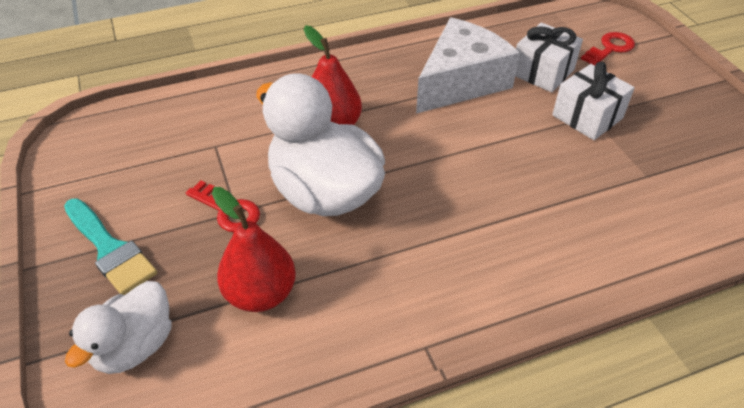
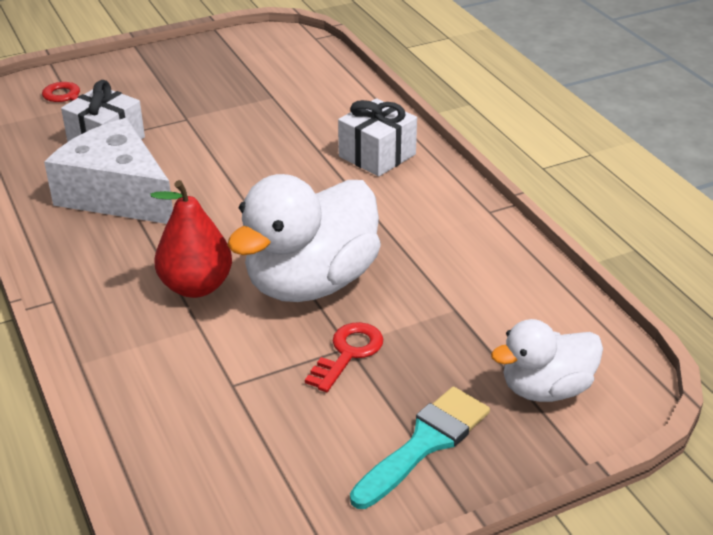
camera: 95 degrees left, 10 degrees down
white duck [65,281,172,374] -> white duck turned 135 degrees clockwise [491,319,603,402]
red pear [212,187,296,312] -> none
white gift [552,62,635,140] -> white gift moved to [338,98,417,177]

